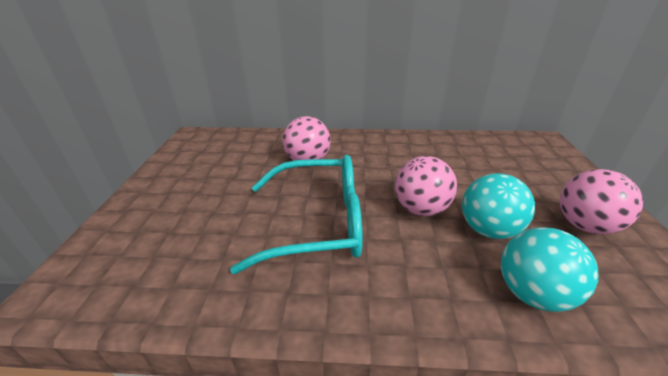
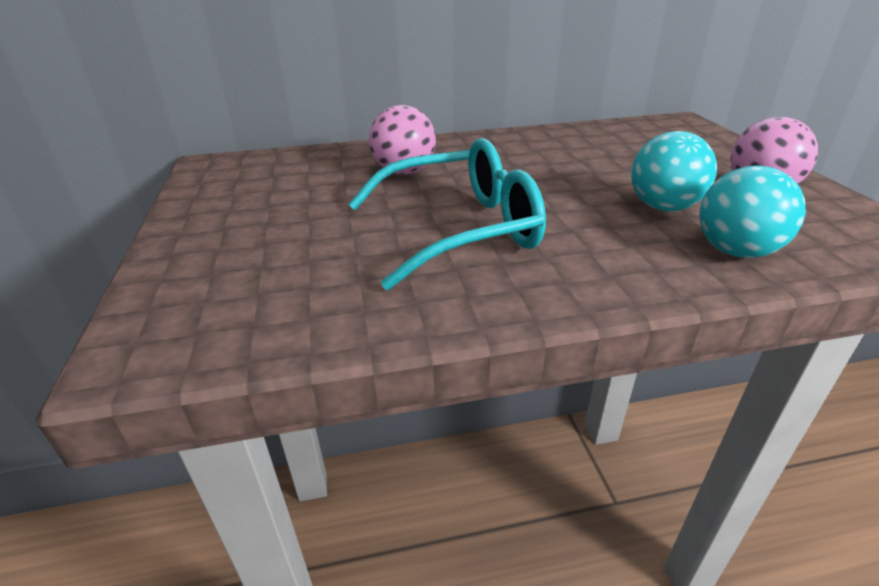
camera: 15 degrees left, 0 degrees up
pink ball [395,156,457,216] -> none

